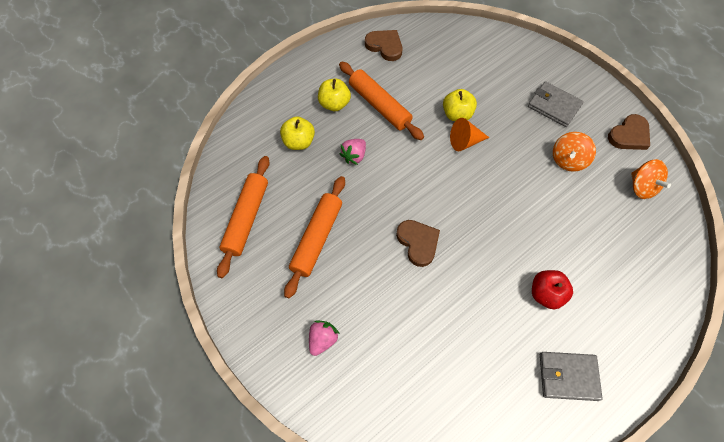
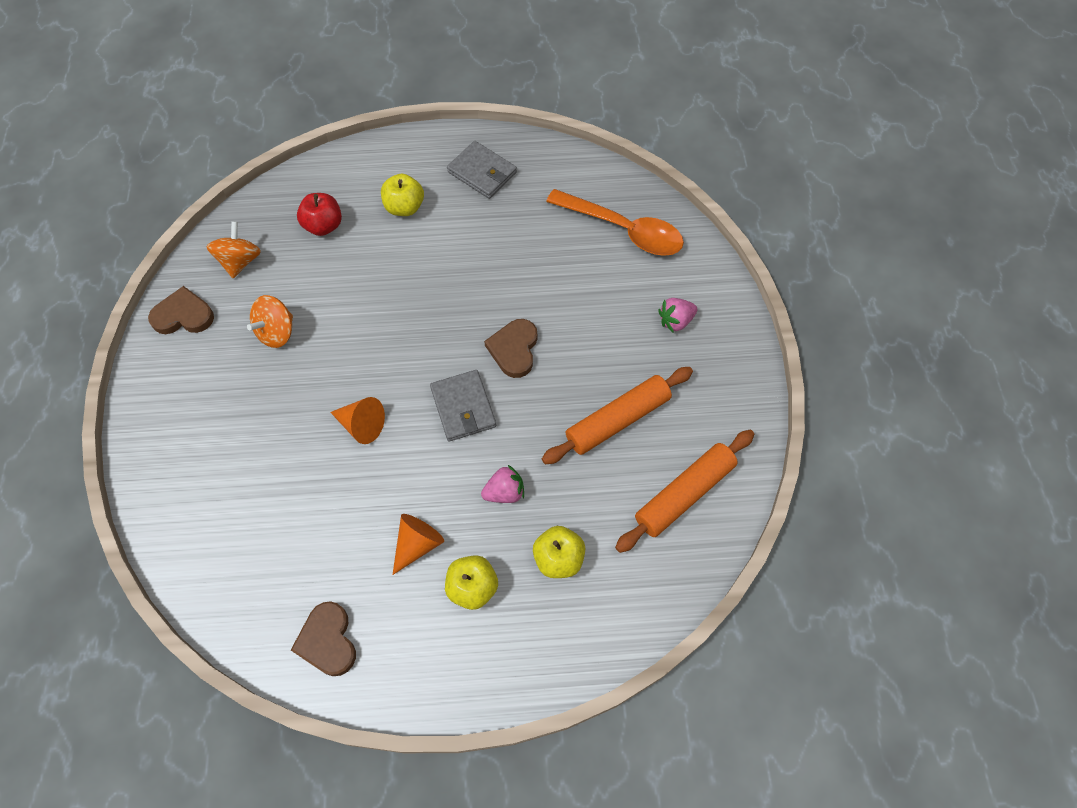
camera: 145 degrees left, 0 degrees up
orange rolling pin [339,62,424,140] -> orange cone [393,514,444,575]
yellow apple [443,89,477,121] -> yellow apple moved to [381,174,424,216]
grey wallet [528,81,584,127] -> grey wallet moved to [430,370,496,442]
red apple [532,270,573,309] -> red apple moved to [297,193,342,236]
orange spinning top [553,132,596,172] -> orange spinning top turned 150 degrees clockwise [247,295,293,348]
none -> orange spoon [546,189,684,256]

